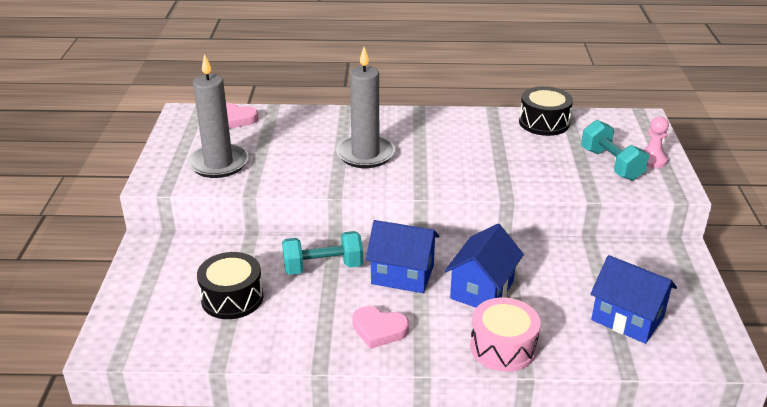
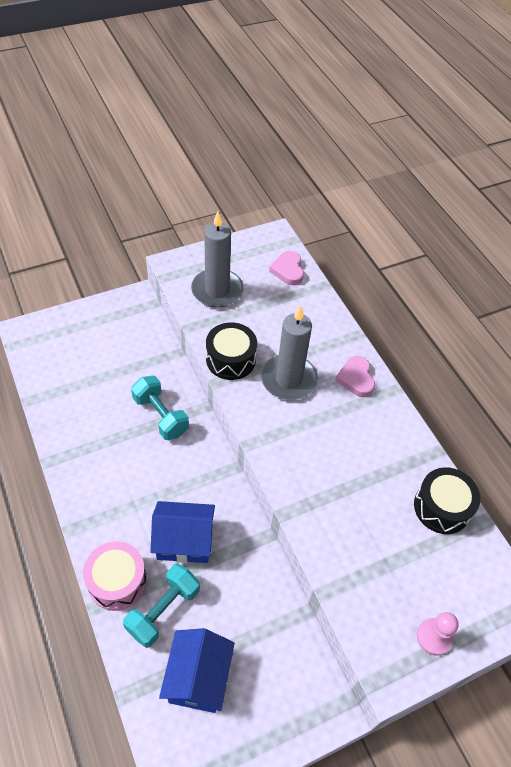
camera: 60 degrees right, 20 degrees up
black drum [197,252,263,319] -> black drum moved to [206,322,257,380]
pink heart [352,306,409,349] -> pink heart moved to [335,356,375,397]
blue house [366,220,439,293] -> none
turquoise dumbbell [581,120,649,181] -> turquoise dumbbell moved to [123,564,200,648]

